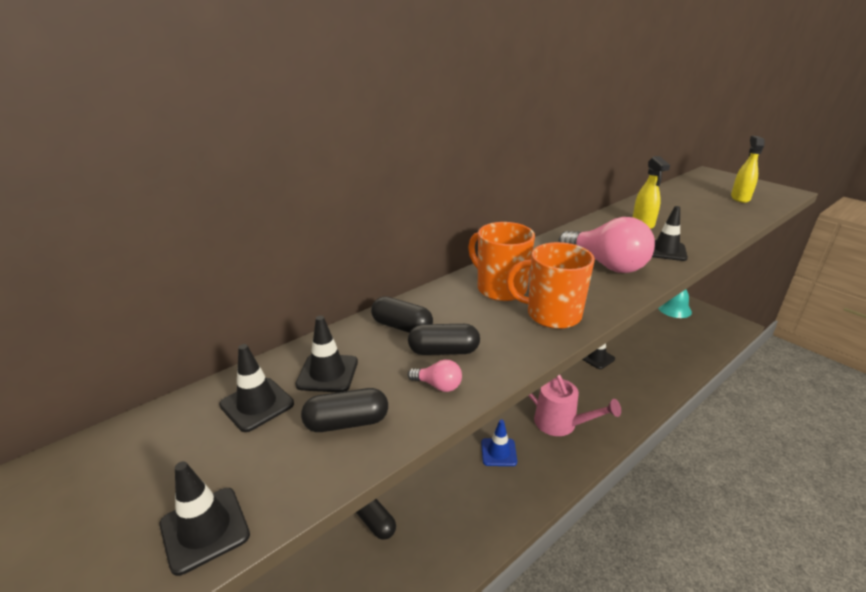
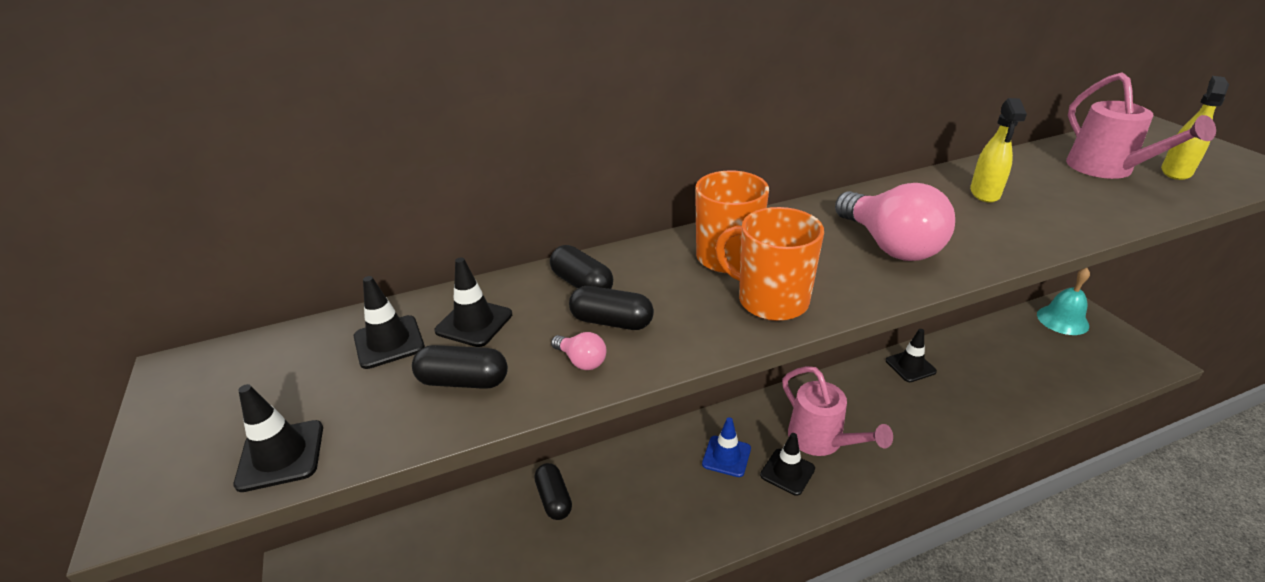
camera: 20 degrees right, 5 degrees up
black traffic cone [652,206,688,261] -> black traffic cone moved to [760,433,815,496]
none -> pink watering can [1066,72,1216,179]

